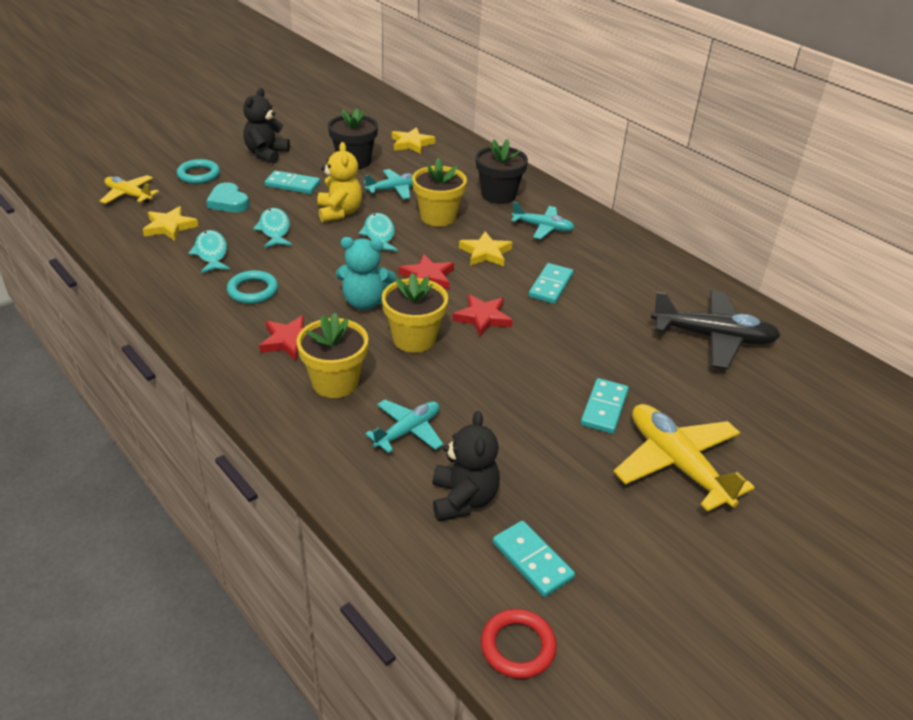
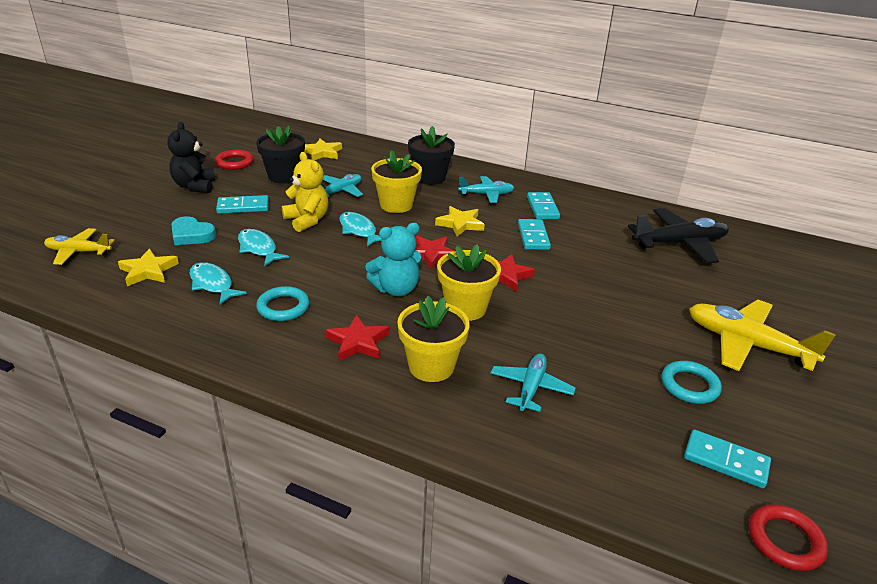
camera: 25 degrees left, 5 degrees down
turquoise ring [177,159,220,184] -> turquoise ring moved to [661,361,722,404]
black teddy bear [433,411,500,521] -> none
turquoise domino [581,378,629,434] -> turquoise domino moved to [527,192,560,219]
none -> red ring [215,150,254,170]

